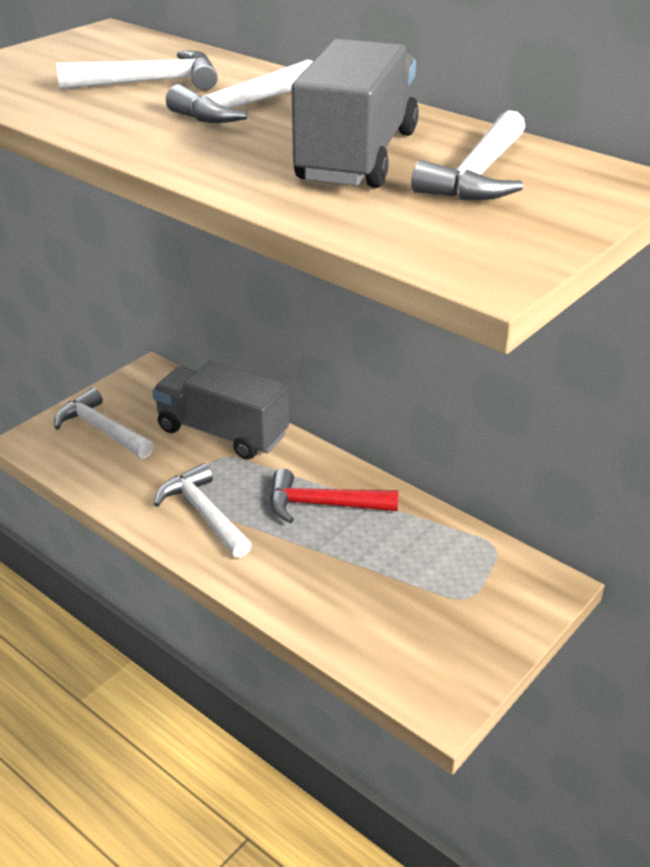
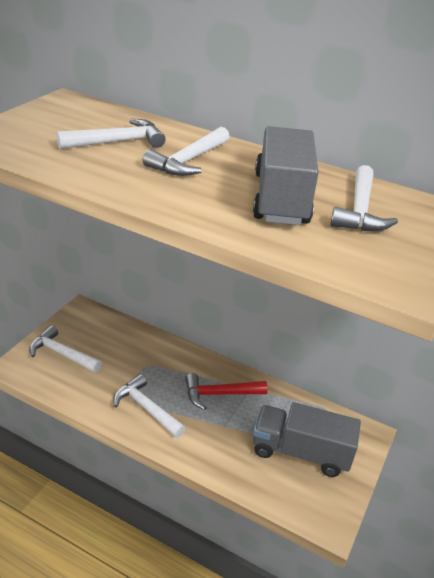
camera: 15 degrees left, 0 degrees up
grey truck [152,361,289,460] -> grey truck moved to [253,402,361,477]

